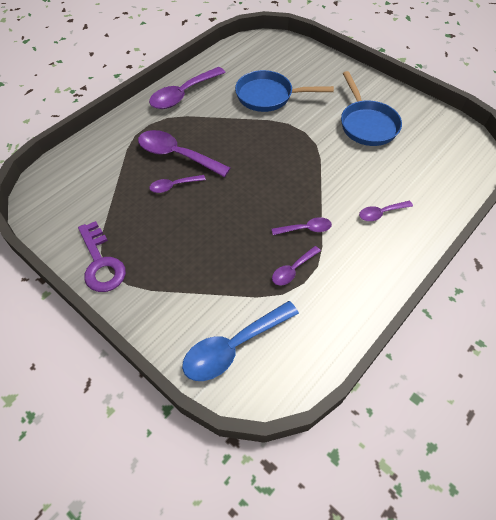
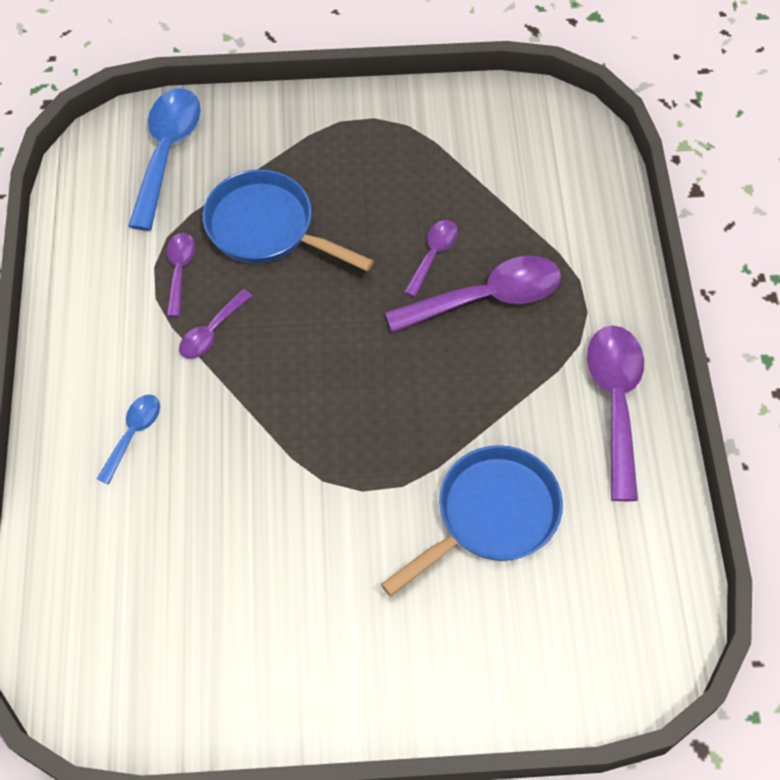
camera: 135 degrees right, 5 degrees up
purple key [78,221,126,292] -> none
blue pan [341,71,402,146] -> blue pan moved to [203,169,374,271]
purple spoon [359,201,413,221] -> blue spoon [97,395,160,484]

